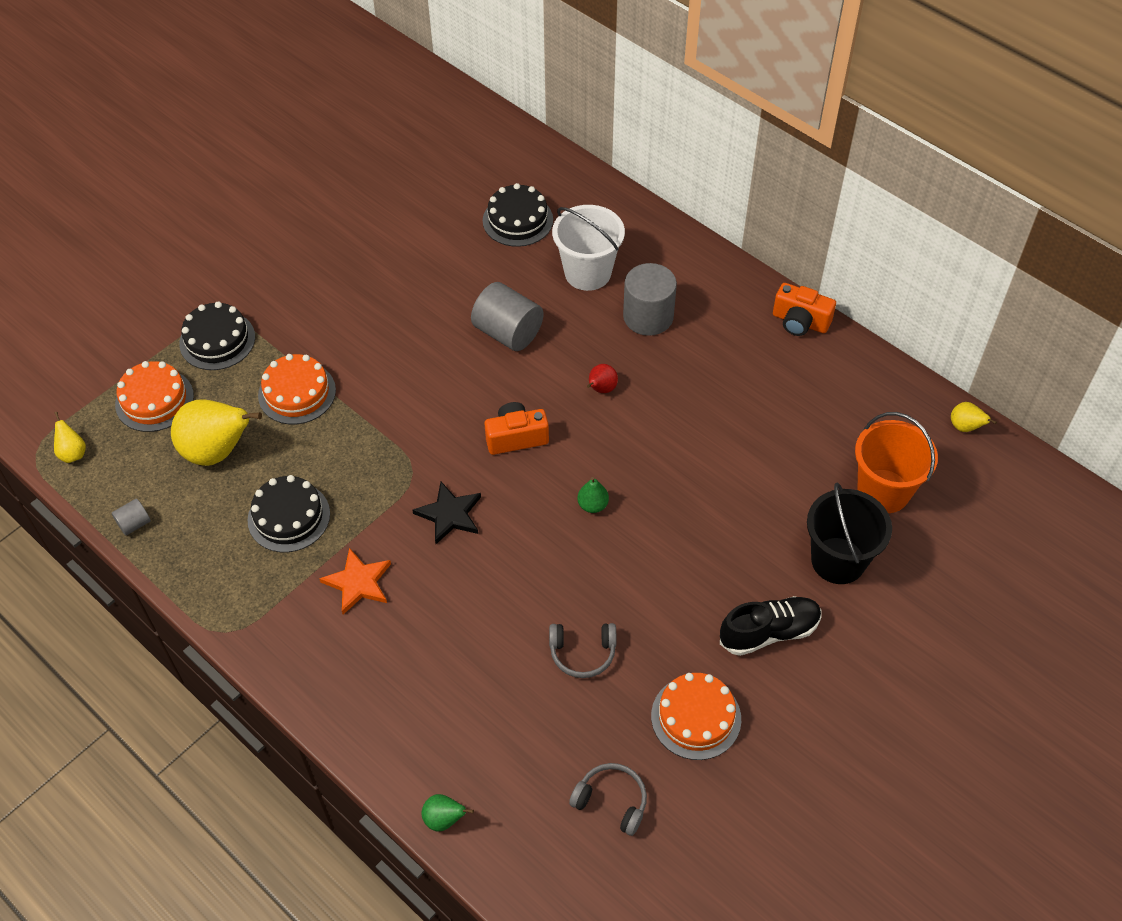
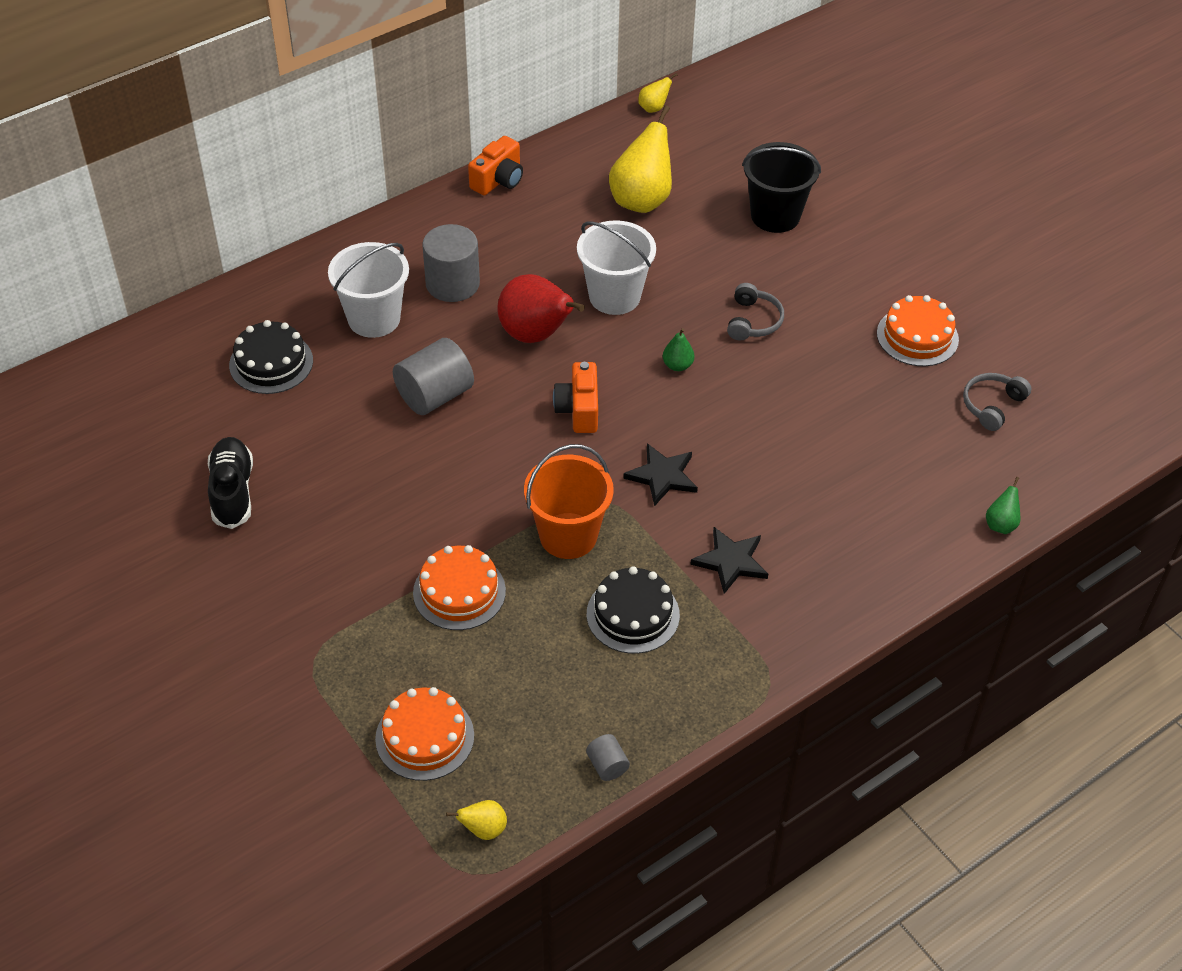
camera: 80 degrees left, 5 degrees down
yellow pear [171,399,262,466] -> yellow pear moved to [609,105,672,213]
black cake [179,301,255,370] -> none
orange star [319,548,391,615] -> black star [690,527,768,594]
grey headphones [549,623,616,678] -> grey headphones moved to [727,283,784,341]
red pear [587,364,618,393] -> red pear [497,274,585,343], size x2.17
black shoe [720,596,821,656] -> black shoe moved to [208,437,253,529]
orange bucket [855,412,938,513] -> orange bucket moved to [524,444,614,559]
none -> white bucket [577,220,656,315]

